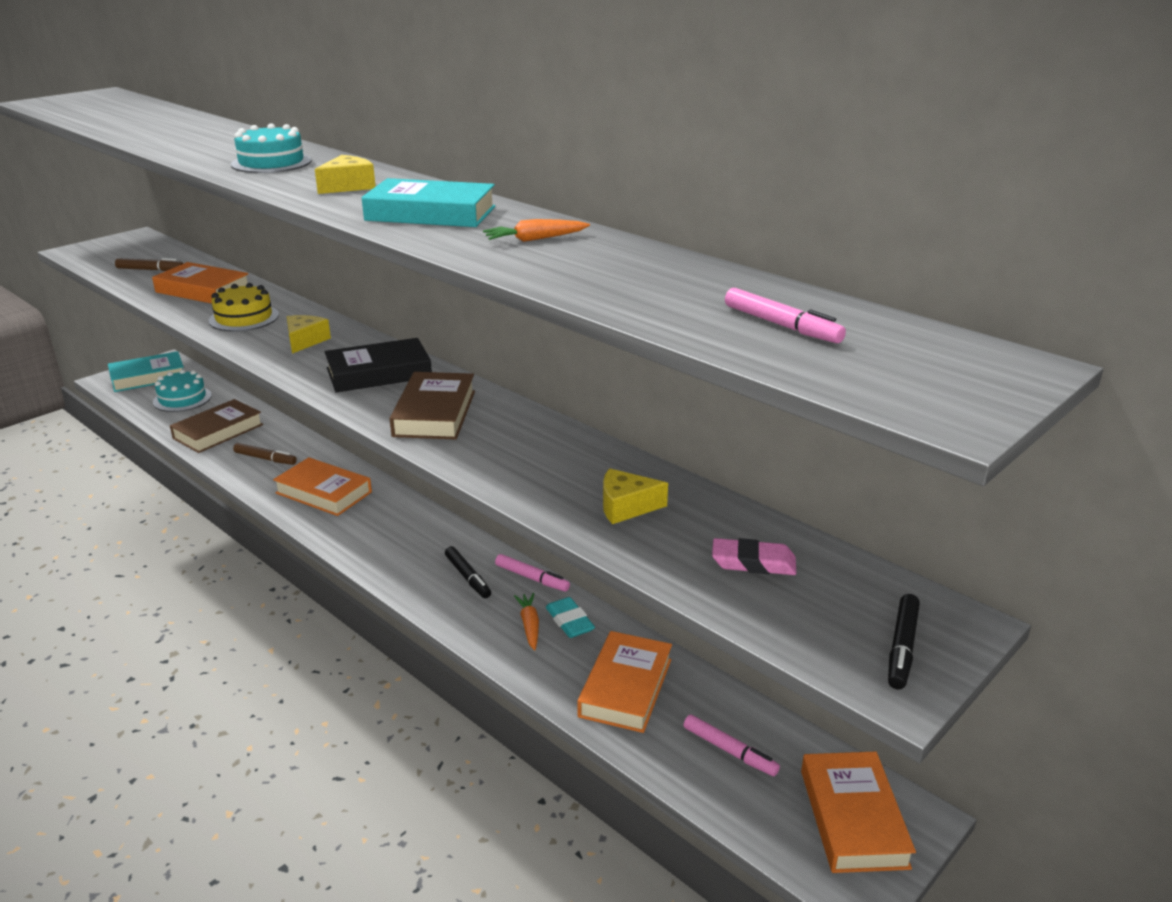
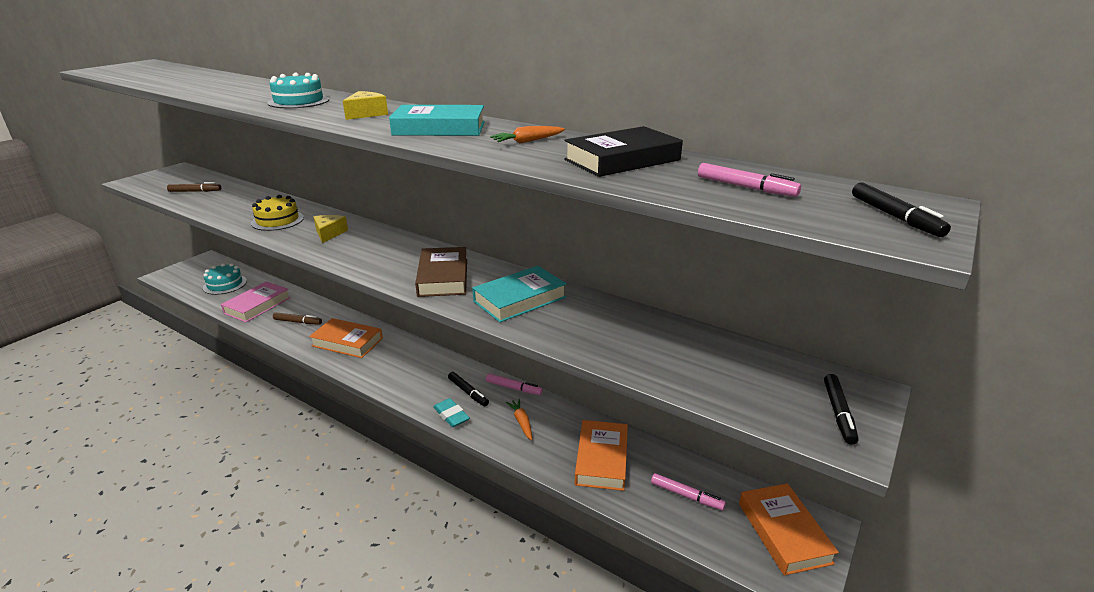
camera: 10 degrees left, 0 degrees up
turquoise book [108,351,184,392] -> turquoise book moved to [472,266,567,322]
orange book [152,262,249,304] -> none
brown book [170,399,263,453] -> pink book [221,281,290,322]
black book [324,338,432,393] -> black book moved to [564,126,683,177]
turquoise eraser [546,597,595,638] -> turquoise eraser moved to [433,398,470,427]
yellow cheese [603,468,668,524] -> none
pink eraser [712,538,797,575] -> none
none -> black marker [852,182,951,237]

